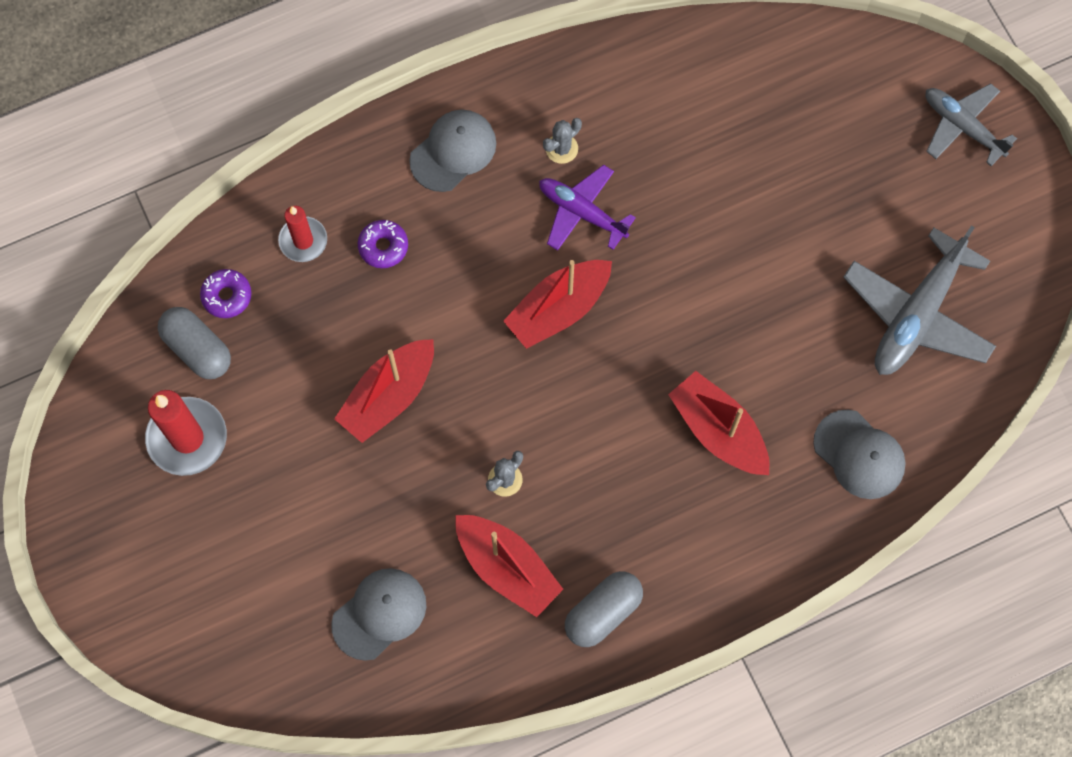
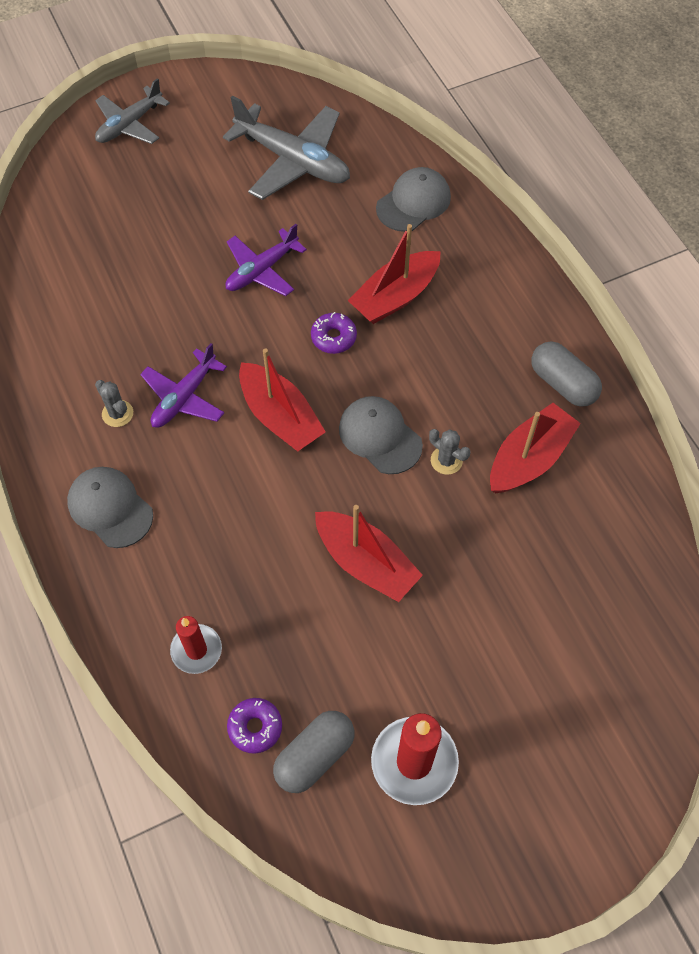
camera: 90 degrees left, 10 degrees down
grey cap [331,568,426,661] -> grey cap moved to [339,396,423,474]
purple donut [358,220,408,268] -> purple donut moved to [311,312,357,354]
none -> purple plane [225,224,307,296]

